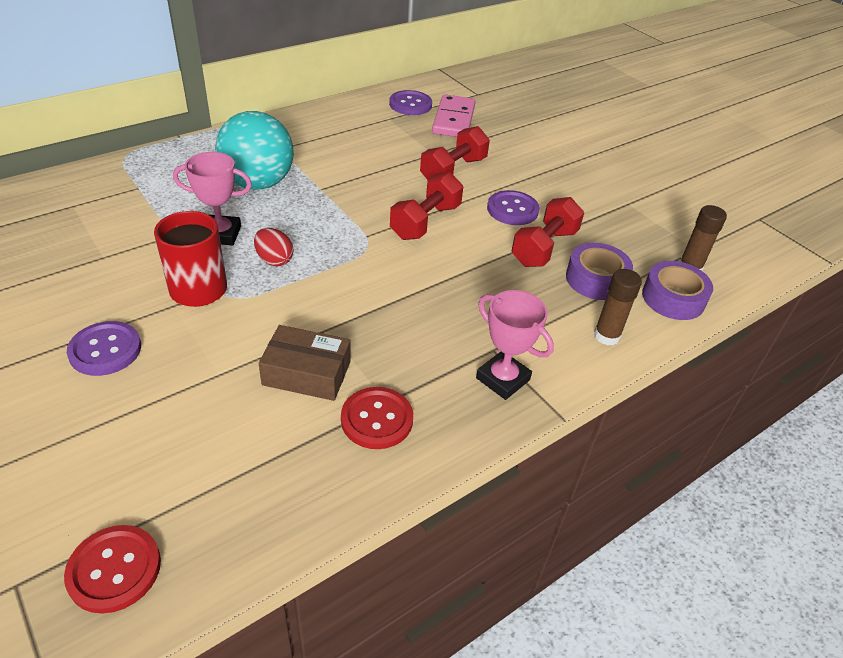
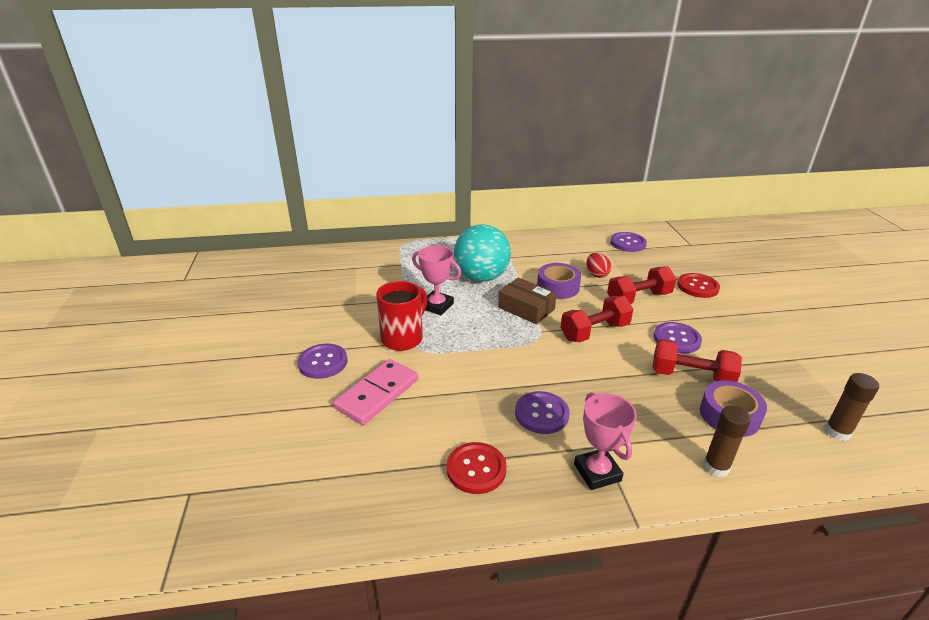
camera: 30 degrees right, 10 degrees down
red button [64,525,161,614] -> red button moved to [677,273,720,298]
red egg [254,228,293,266] -> red egg moved to [586,253,611,278]
brown box [259,325,351,401] -> brown box moved to [498,278,557,324]
pink domino [432,94,475,137] -> pink domino moved to [333,359,418,425]
red dumbbell [512,197,584,267] -> red dumbbell turned 45 degrees clockwise [652,339,742,382]
purple tape [642,261,713,320] -> purple tape moved to [537,263,581,299]
none -> purple button [515,391,570,434]

